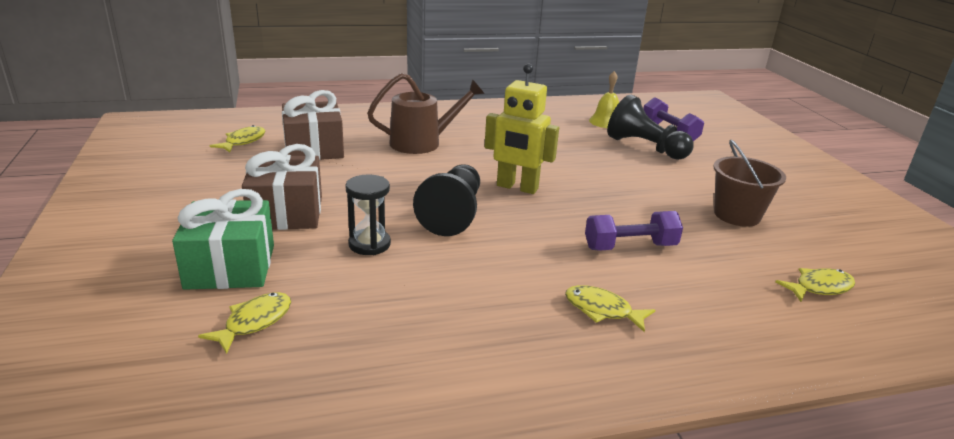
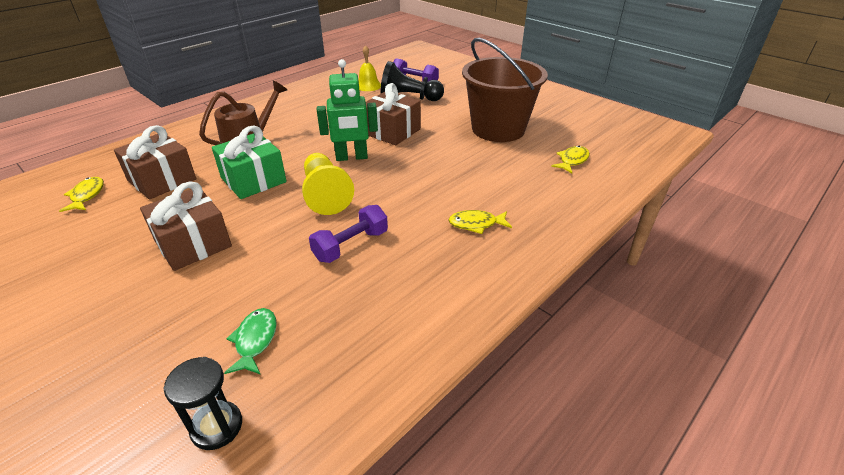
camera: 30 degrees left, 10 degrees up
green gift [172,189,274,290] -> green gift moved to [212,126,287,199]
yellow fish [198,292,291,354] -> green fish [224,308,277,375]
black hourglass [345,174,391,255] -> black hourglass moved to [163,357,242,450]
black pawn [413,164,480,236] -> yellow pawn [302,153,354,215]
yellow robot [484,63,559,194] -> green robot [317,59,378,161]
purple dumbbell [585,211,683,251] -> purple dumbbell moved to [309,205,388,263]
brown bucket [714,140,786,227] -> brown bucket [462,38,548,142], size x1.74
none -> brown gift [366,83,421,145]

